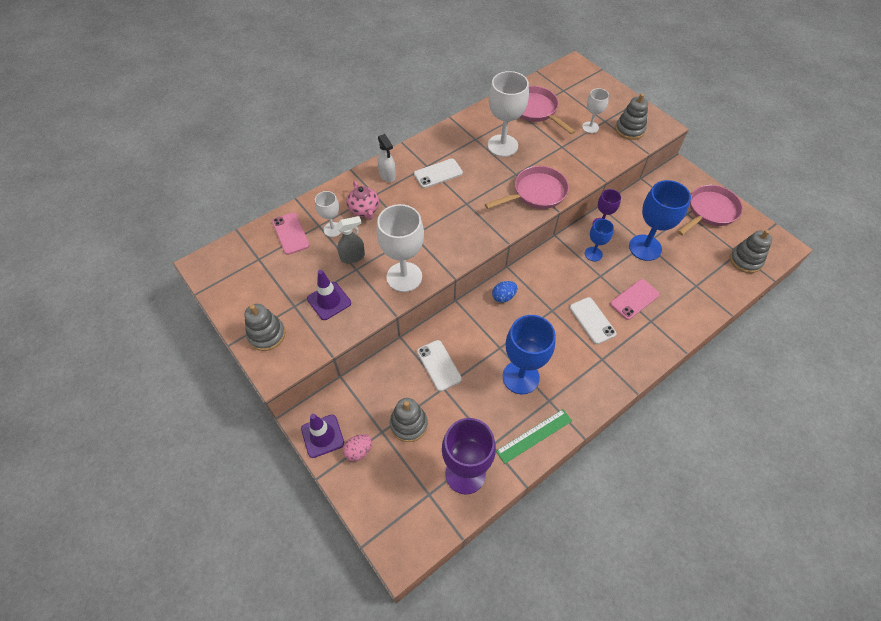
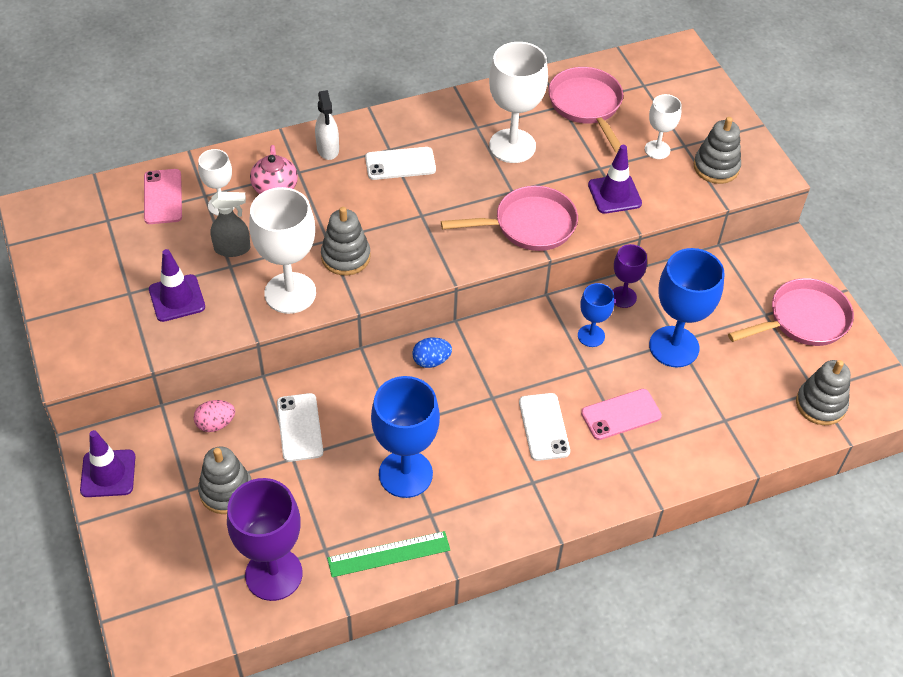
camera: 15 degrees right, 5 degrees down
grey stacking toy [244,304,285,351] -> grey stacking toy moved to [321,207,371,276]
pink egg [343,434,372,461] -> pink egg moved to [194,400,235,432]
none -> purple traffic cone [588,145,642,214]

